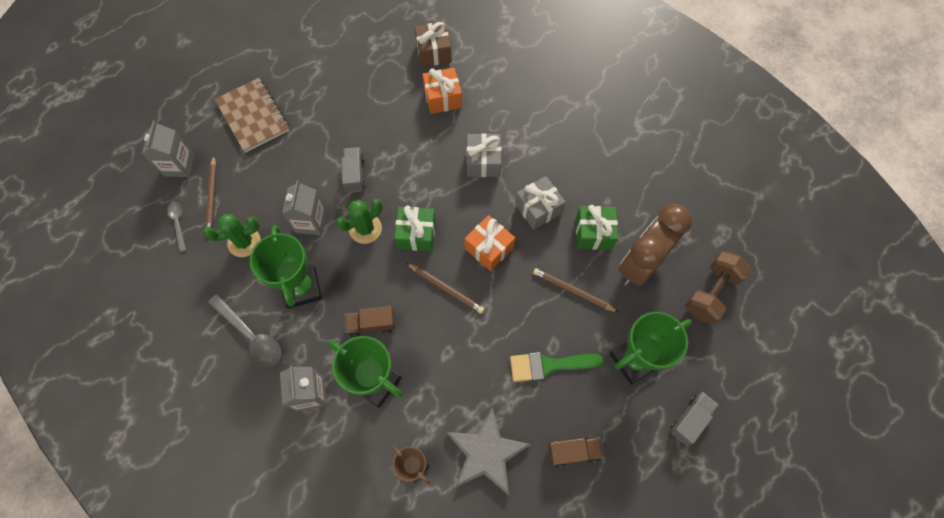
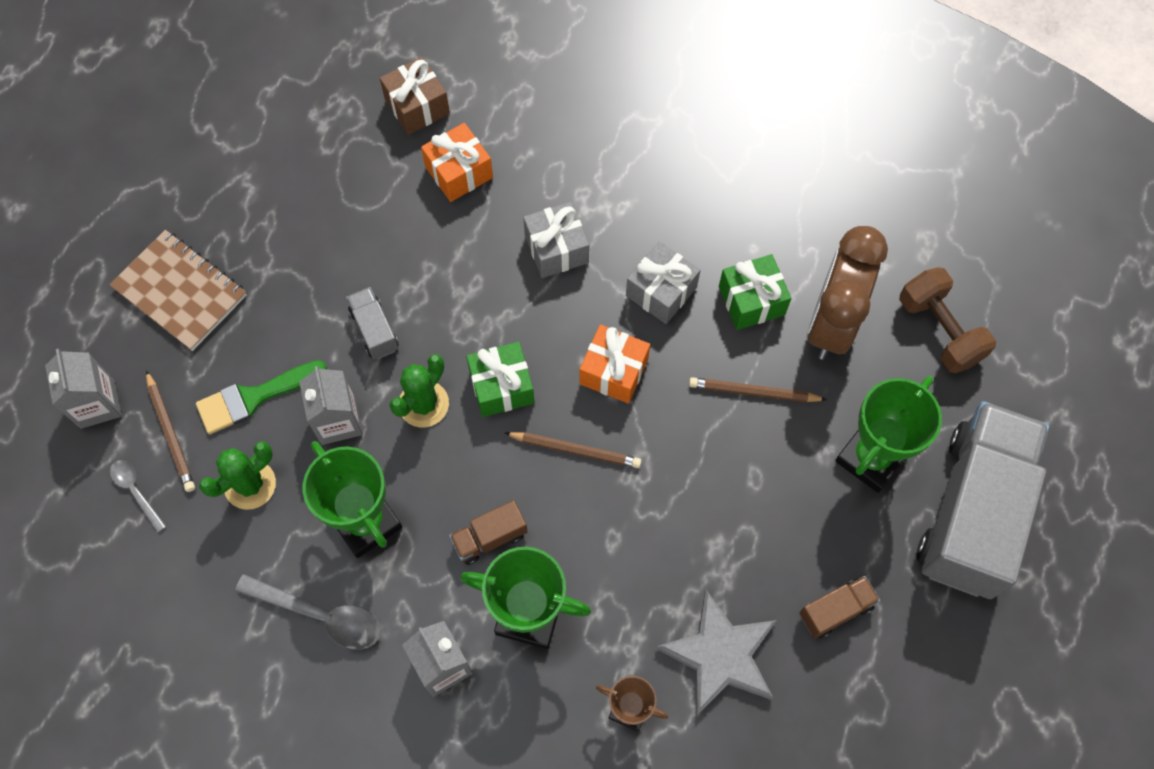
camera: 20 degrees left, 0 degrees up
green brush [510,352,604,382] -> green brush moved to [196,360,327,434]
grey truck [670,392,719,445] -> grey truck [917,401,1049,599], size x2.47
brown dumbbell [685,251,751,324] -> brown dumbbell turned 45 degrees counterclockwise [899,267,996,373]

